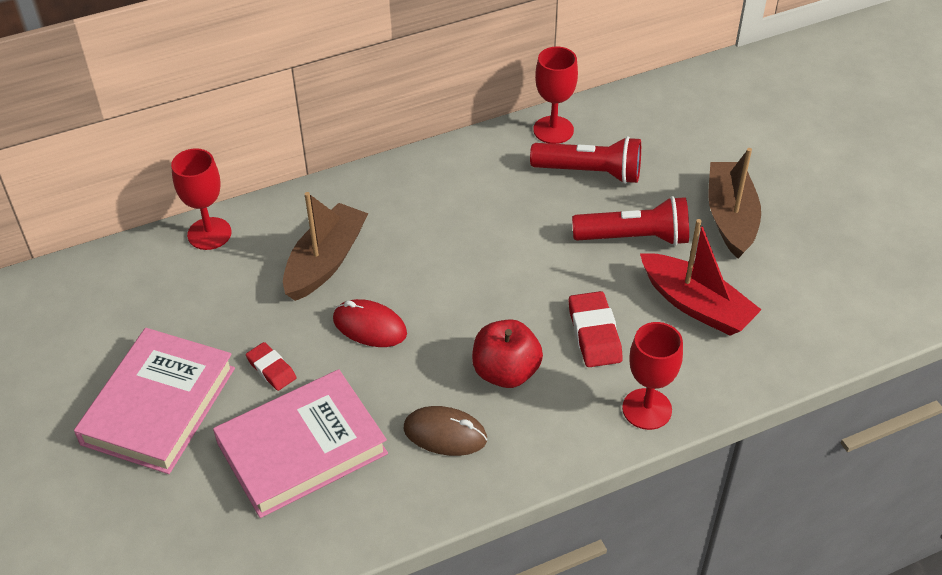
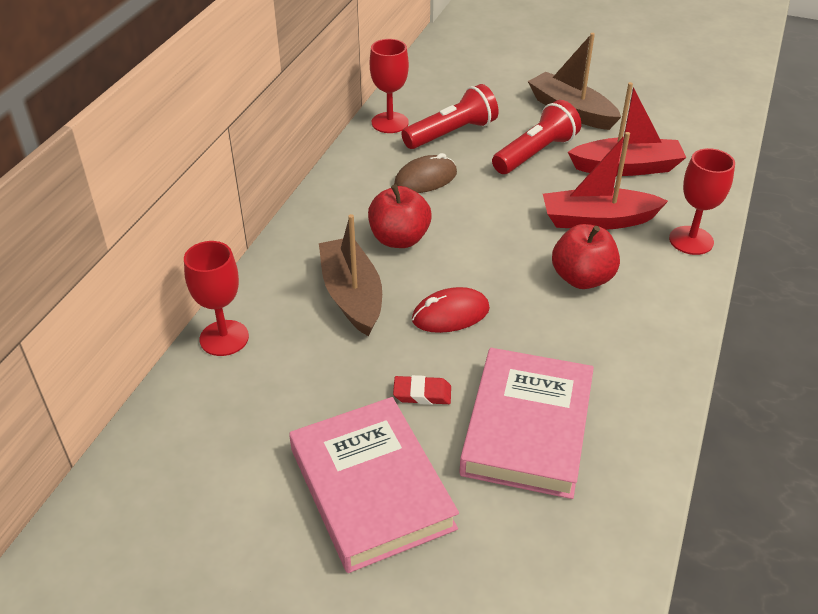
camera: 45 degrees left, 5 degrees down
brown mouse [403,406,487,456] -> brown mouse moved to [394,153,457,193]
red eraser [568,291,623,367] -> red boat [543,132,668,230]
none -> red apple [368,184,432,248]

